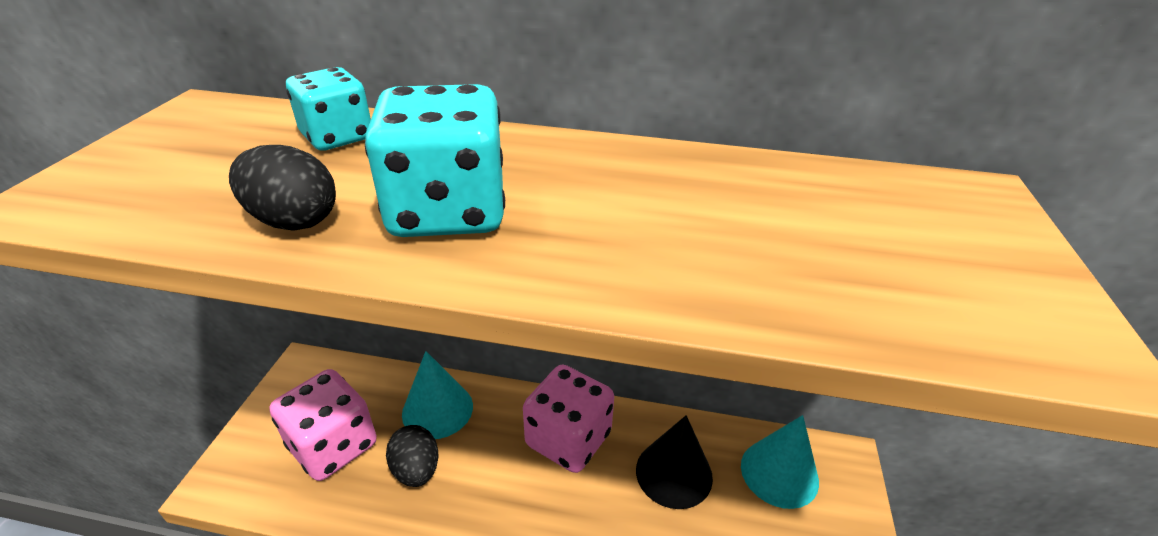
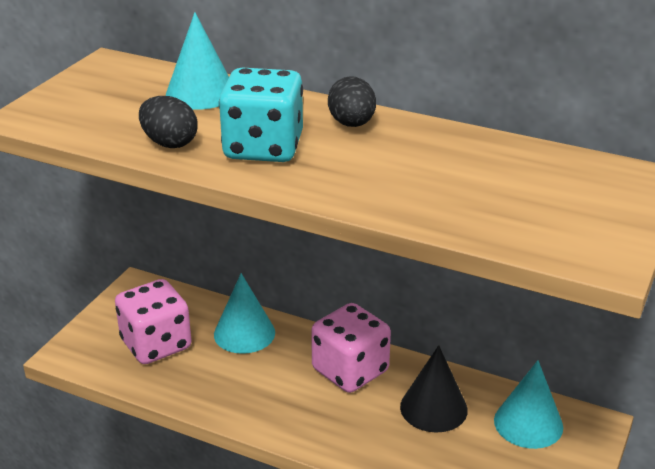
camera: 15 degrees right, 5 degrees down
turquoise dice [286,67,371,151] -> turquoise cone [165,12,229,110]
black egg [386,425,438,487] -> black egg moved to [328,76,376,127]

